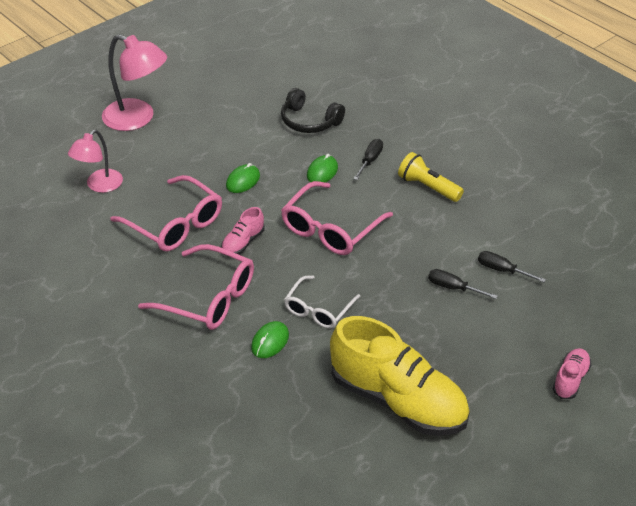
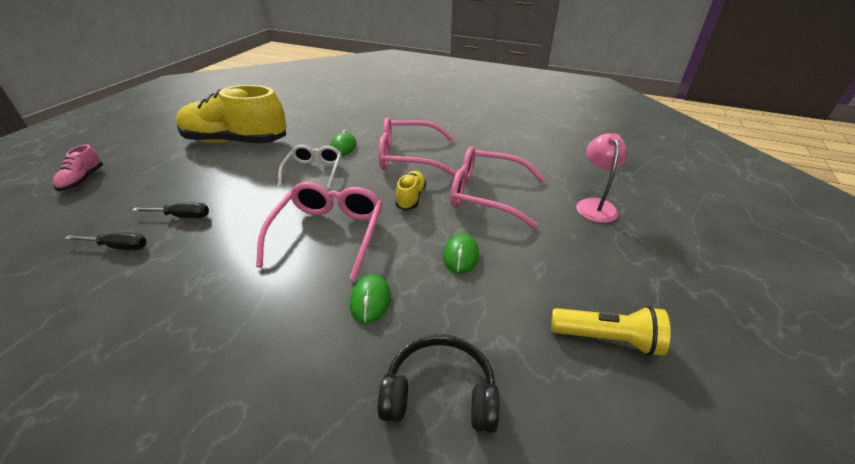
camera: 155 degrees right, 5 degrees down
pink lamp [102,34,167,131] -> none
pink shoe [221,207,265,256] -> yellow shoe [395,171,426,210]
black screwdriver [353,139,383,180] -> none
yellow flashlight [398,152,464,202] -> yellow flashlight moved to [551,306,670,356]

